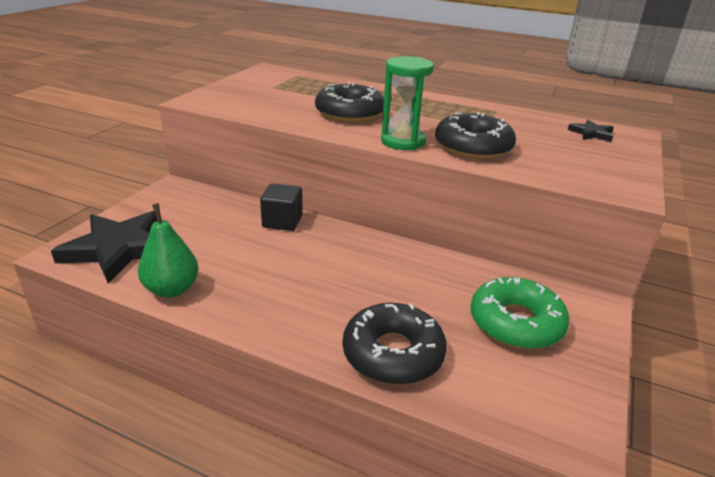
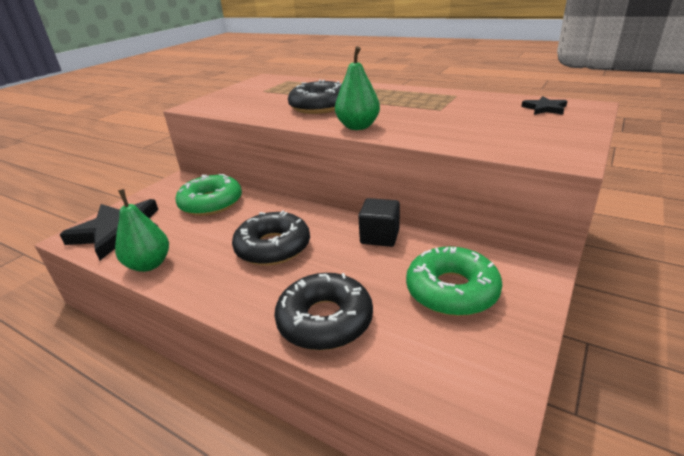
camera: 10 degrees right, 0 degrees up
black cube [260,184,303,231] -> black cube moved to [358,198,400,247]
green hourglass [381,56,434,150] -> green pear [335,46,380,130]
black donut [435,112,516,159] -> black donut moved to [232,210,310,265]
none -> green donut [175,174,242,216]

